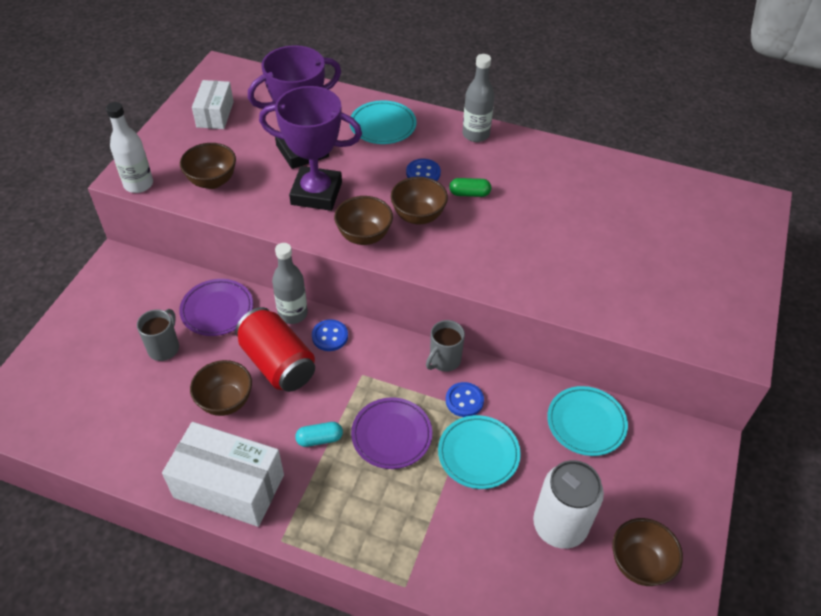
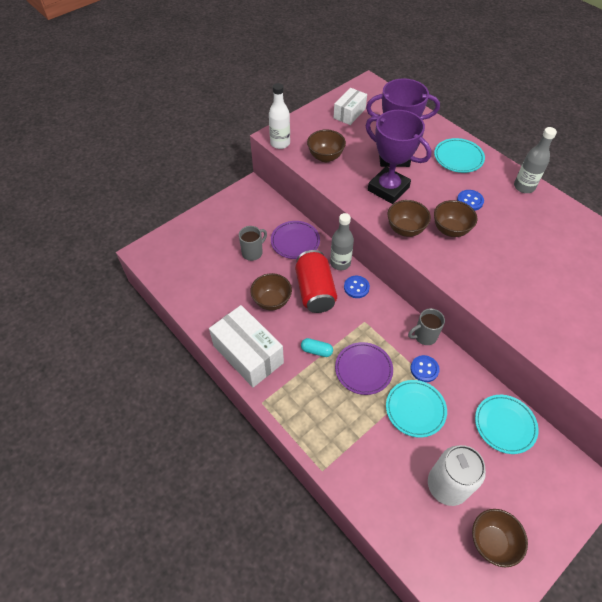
camera: 30 degrees right, 5 degrees up
green capsule [449,178,491,197] -> none

